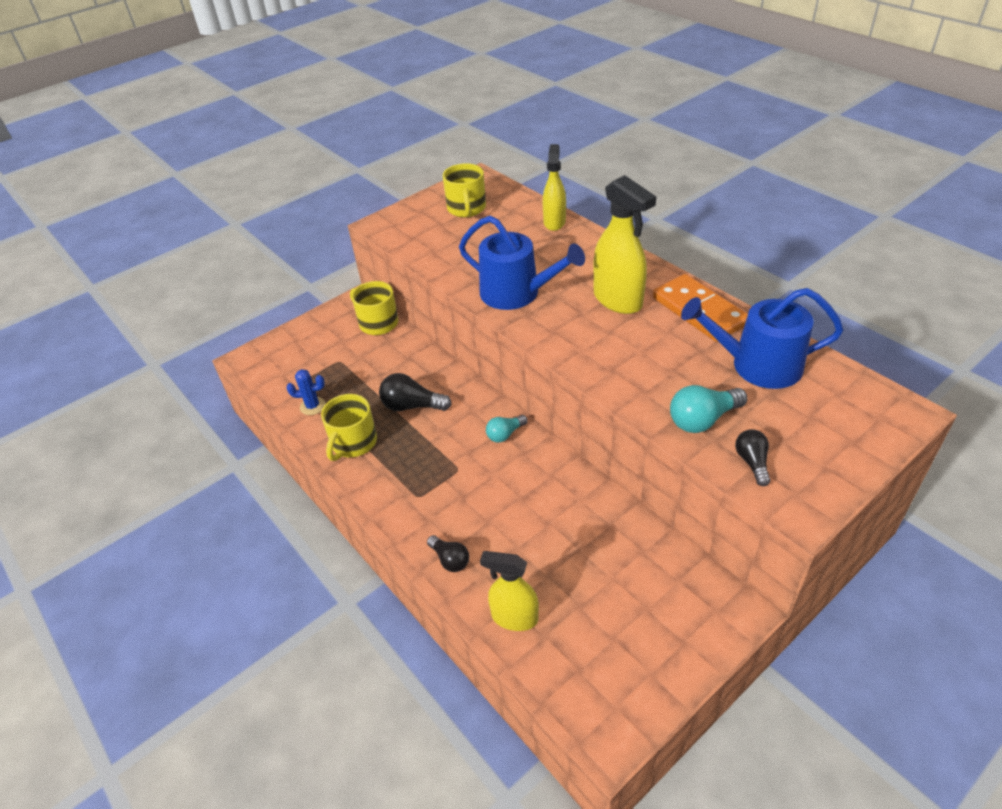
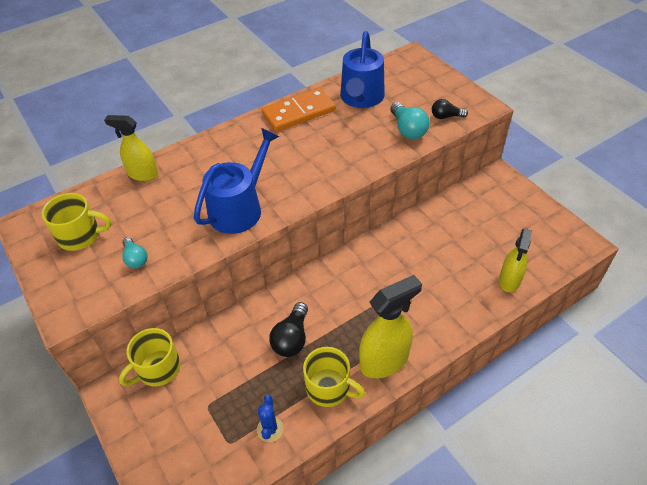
camera: 85 degrees left, 5 degrees up
black light bulb [427,535,469,572] -> none
turquoise light bulb [486,415,528,443] -> turquoise light bulb moved to [122,237,148,268]
yellow spray bottle [593,175,656,314] -> yellow spray bottle moved to [359,275,422,378]

